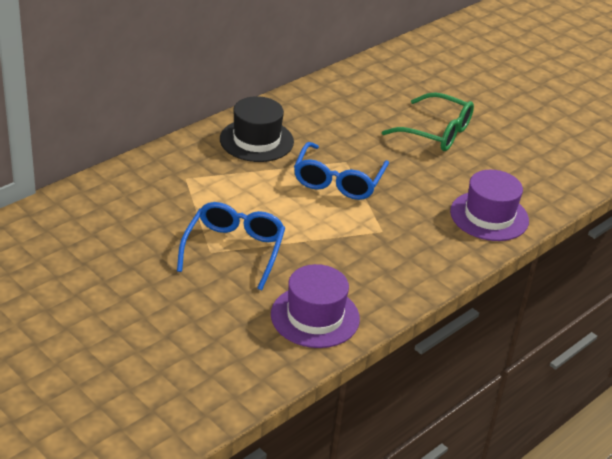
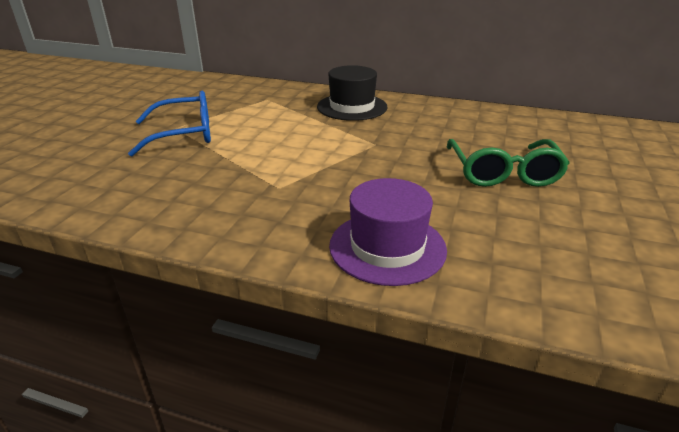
camera: 65 degrees right, 5 degrees down
purple hat [271,264,360,348] -> none
blue glasses [294,142,389,200] -> none

